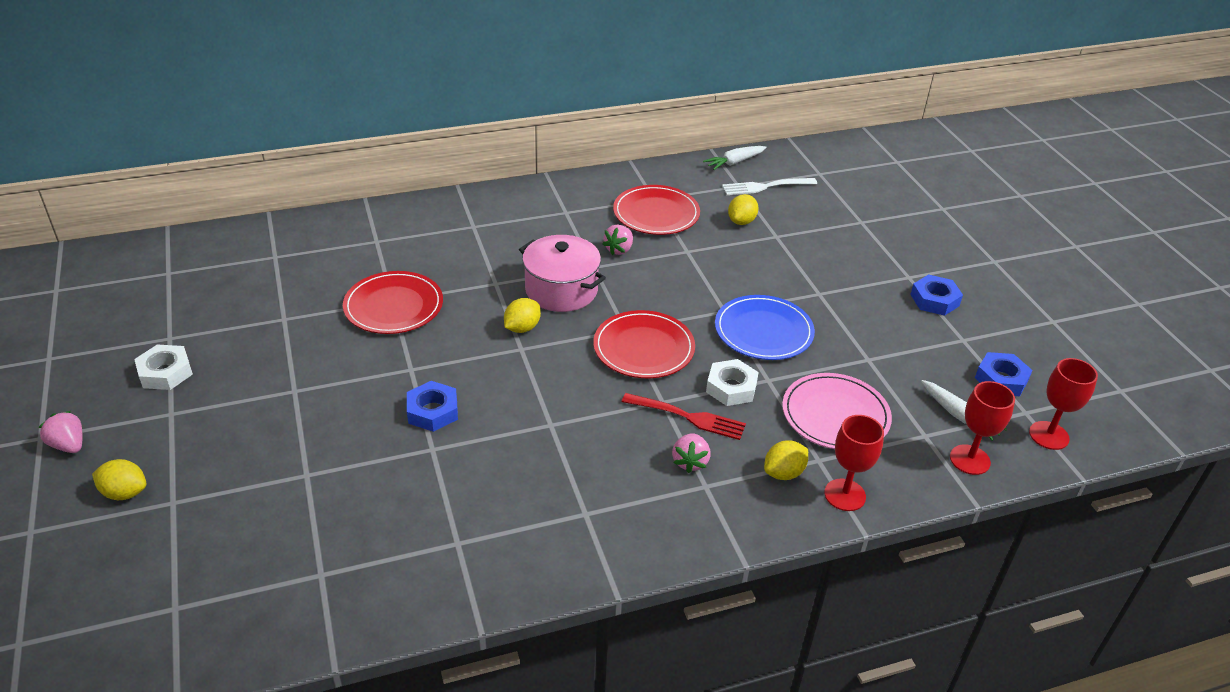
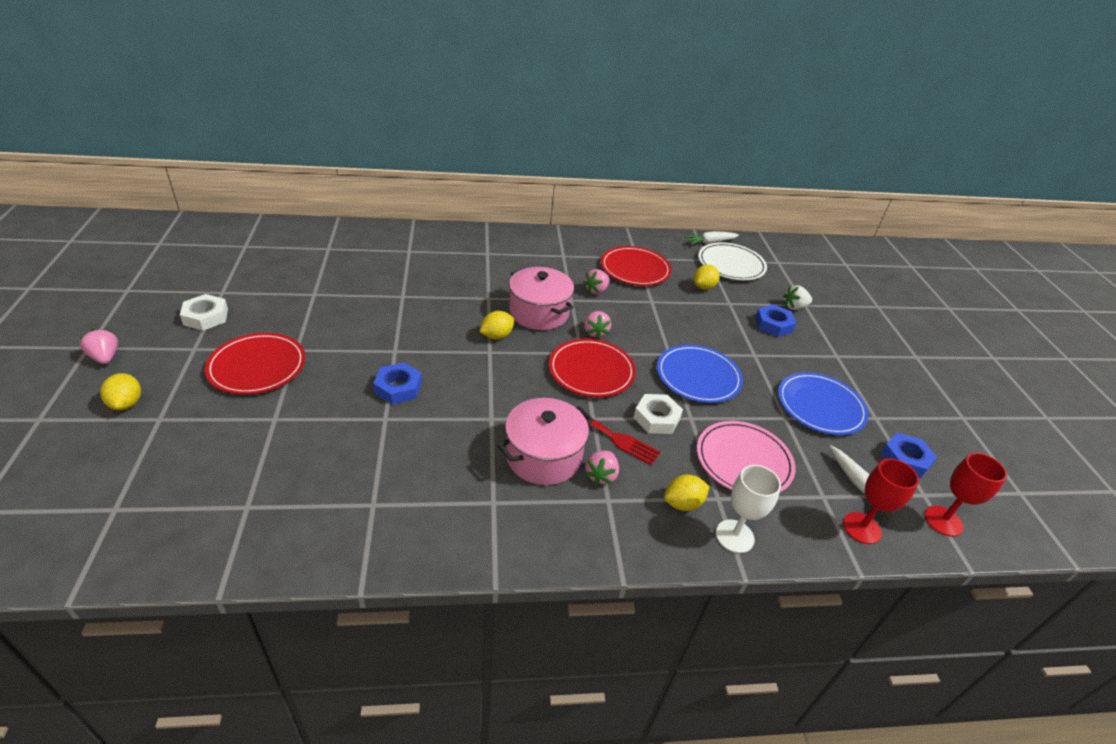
camera: 10 degrees right, 0 degrees up
yellow lemon [92,459,146,500] -> yellow lemon turned 45 degrees clockwise [100,373,141,410]
red plate [343,271,443,334] -> red plate moved to [205,333,305,395]
white fork [722,178,817,195] -> white plate [698,242,767,280]
red goblet [824,415,884,511] -> white goblet [716,465,781,553]
blue nut [910,274,963,316] -> blue nut moved to [755,304,796,337]
none -> pink pot [497,398,593,485]
none -> pink strawberry [584,311,611,339]
none -> blue plate [778,372,869,435]
none -> white strawberry [784,285,812,310]

